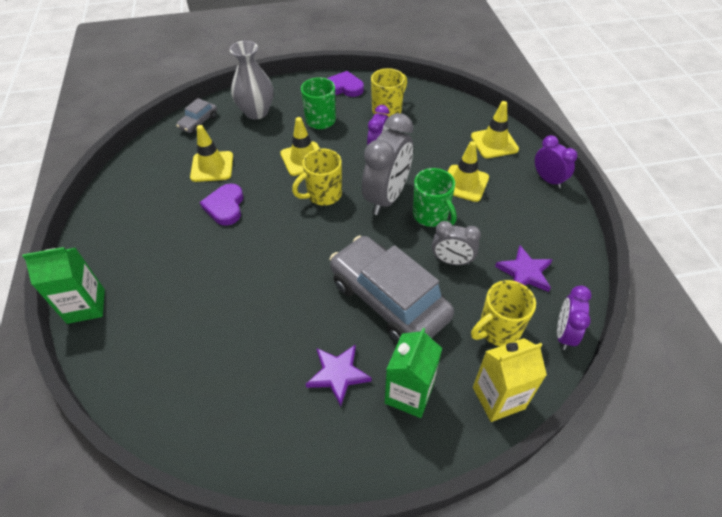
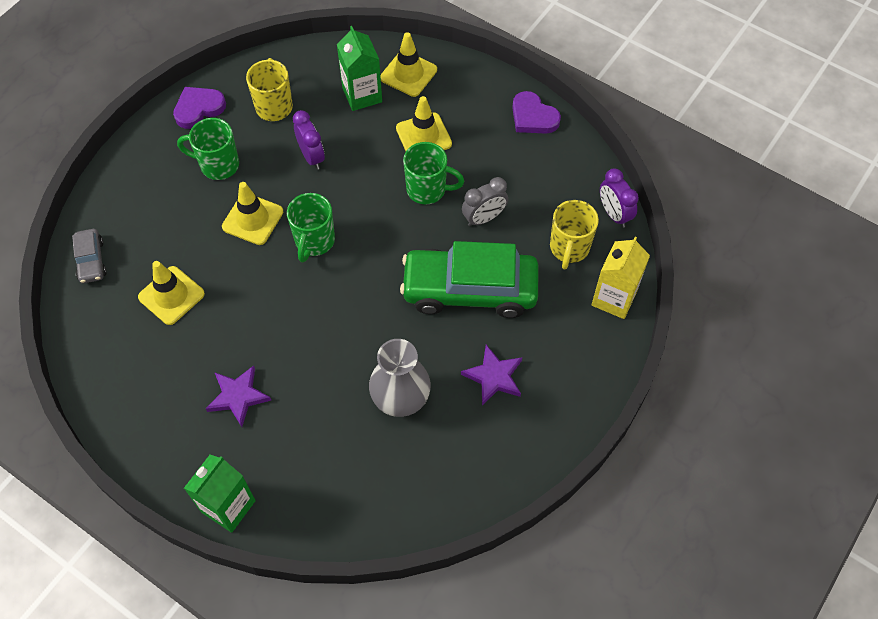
camera: 45 degrees left, 10 degrees up
purple heart [200,184,244,226] -> purple heart moved to [512,91,561,134]
grey vase [230,41,274,119] -> grey vase moved to [369,339,431,417]
yellow mug [292,149,342,206] -> green mug [287,193,335,263]
grey car [330,236,454,343] -> green car [400,241,539,318]
grey clock [362,113,413,215] -> none
green carton [385,328,442,418] -> green carton moved to [337,26,382,111]
purple star [495,245,553,292] -> purple star moved to [206,365,271,427]
purple clock [535,135,578,188] -> none

